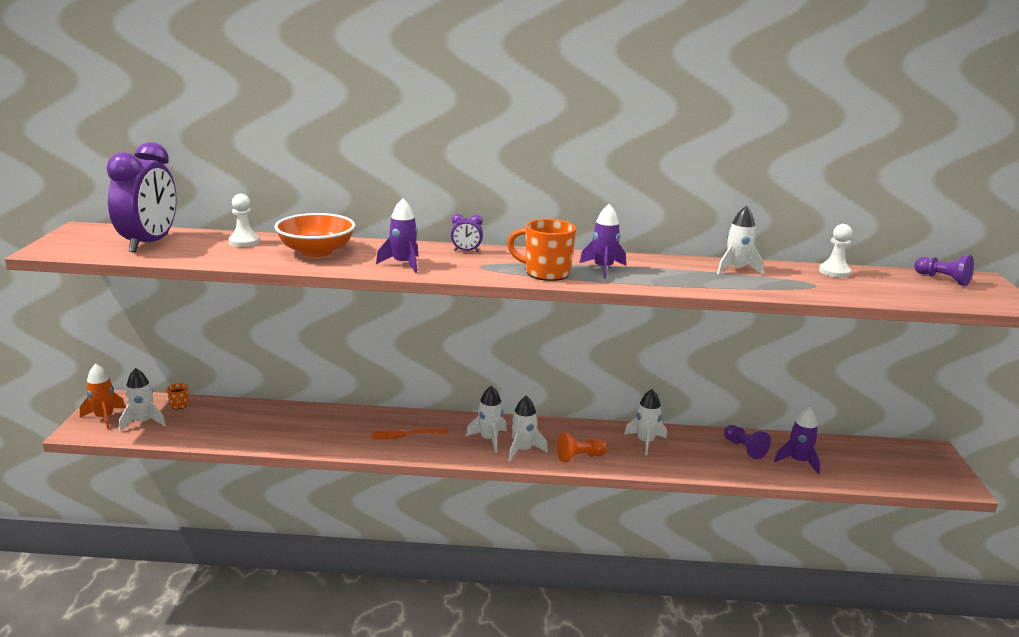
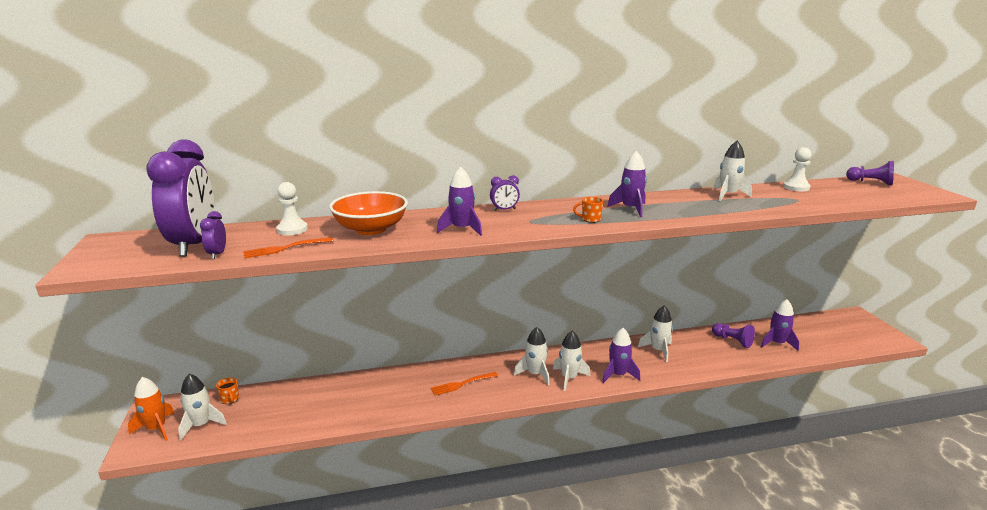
camera: 15 degrees left, 0 degrees up
orange mug [507,219,576,281] -> orange mug [573,197,603,223], size x0.47
orange pawn [557,433,607,462] -> purple rocket [602,328,640,383]
none -> purple clock [200,211,226,259]
none -> orange fork [243,237,334,258]

